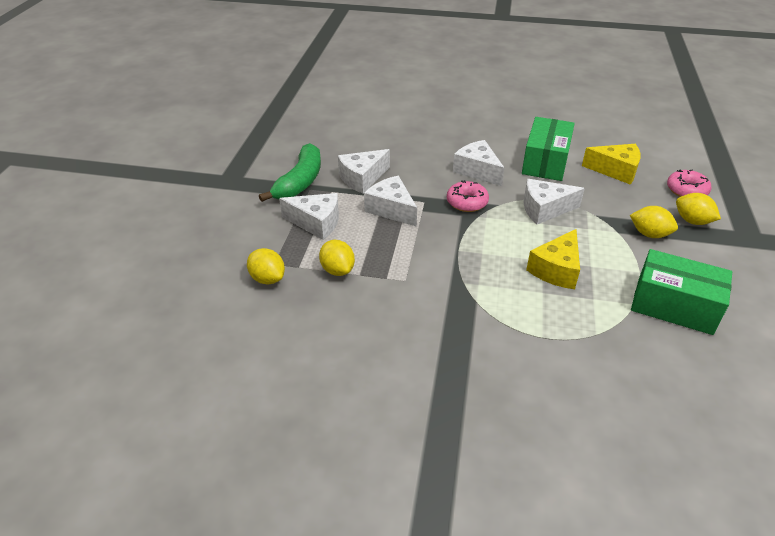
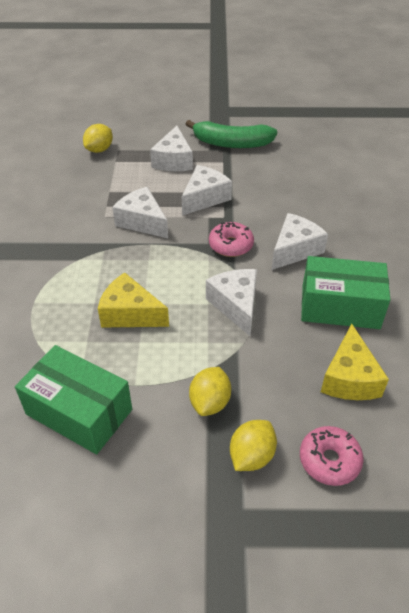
camera: 80 degrees right, 5 degrees up
yellow lemon [319,240,355,276] -> none
white cheese [338,149,390,193] -> white cheese moved to [112,187,168,238]
green box [631,249,732,335] -> green box turned 75 degrees counterclockwise [15,345,132,455]

